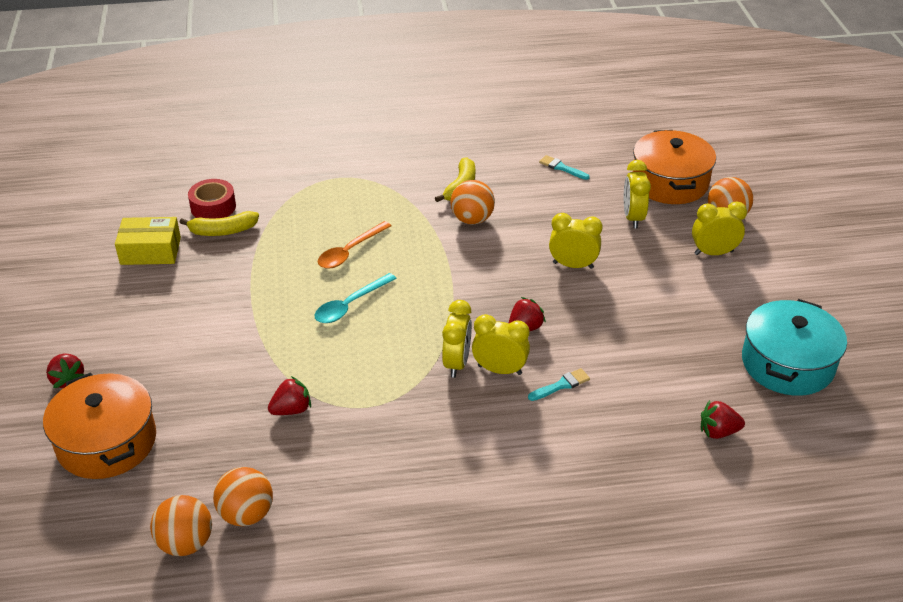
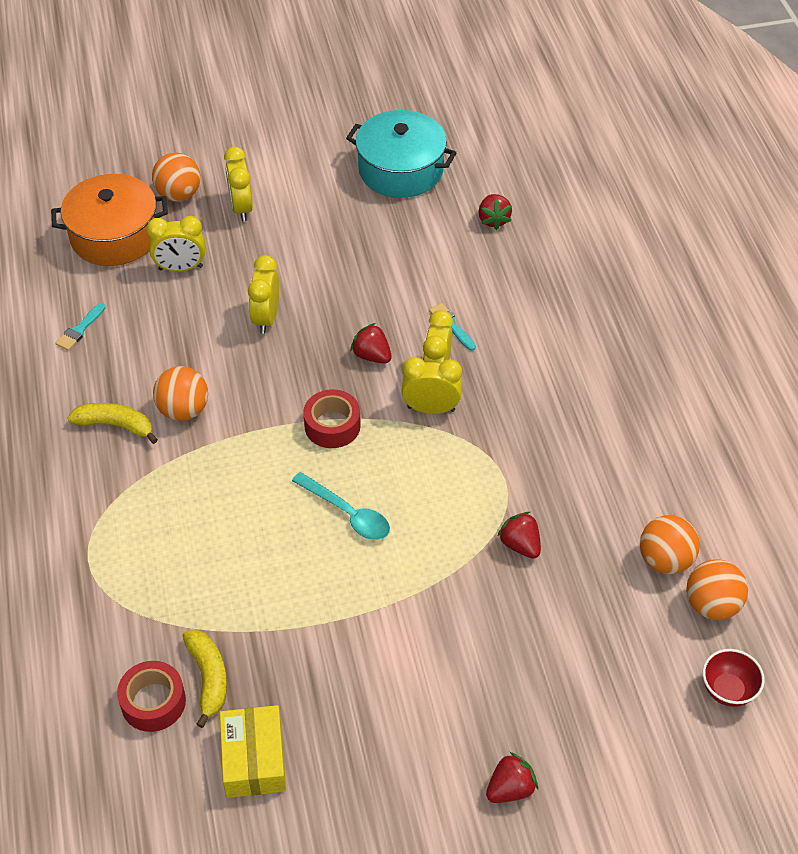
camera: 95 degrees left, 10 degrees up
orange pot [43,373,156,479] -> none
orange spoon [318,221,391,269] -> none
none -> red tape [303,389,361,448]
none -> red bowl [703,649,765,707]

